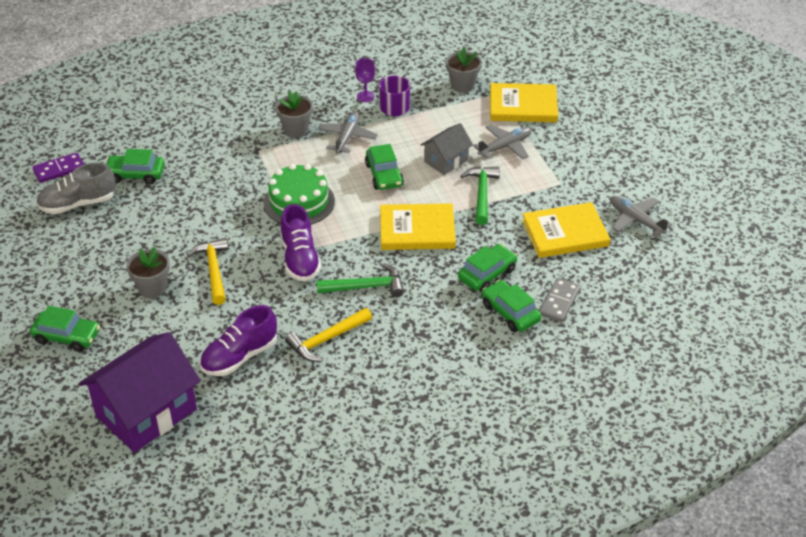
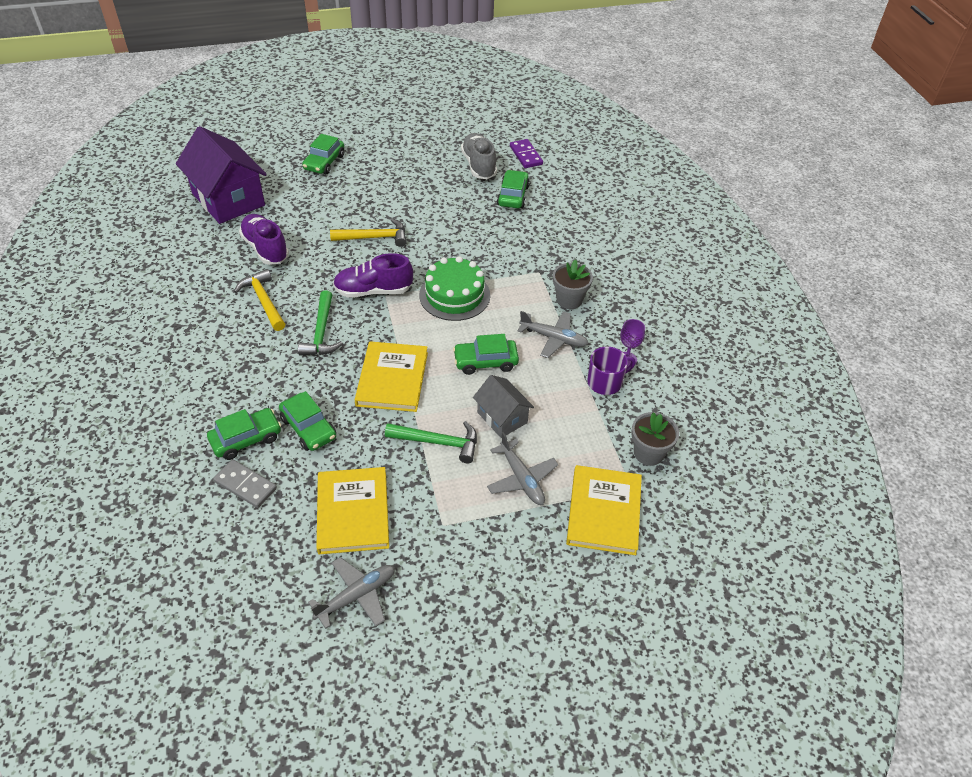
camera: 95 degrees right, 5 degrees up
grey flower pot [126,247,170,298] -> none

